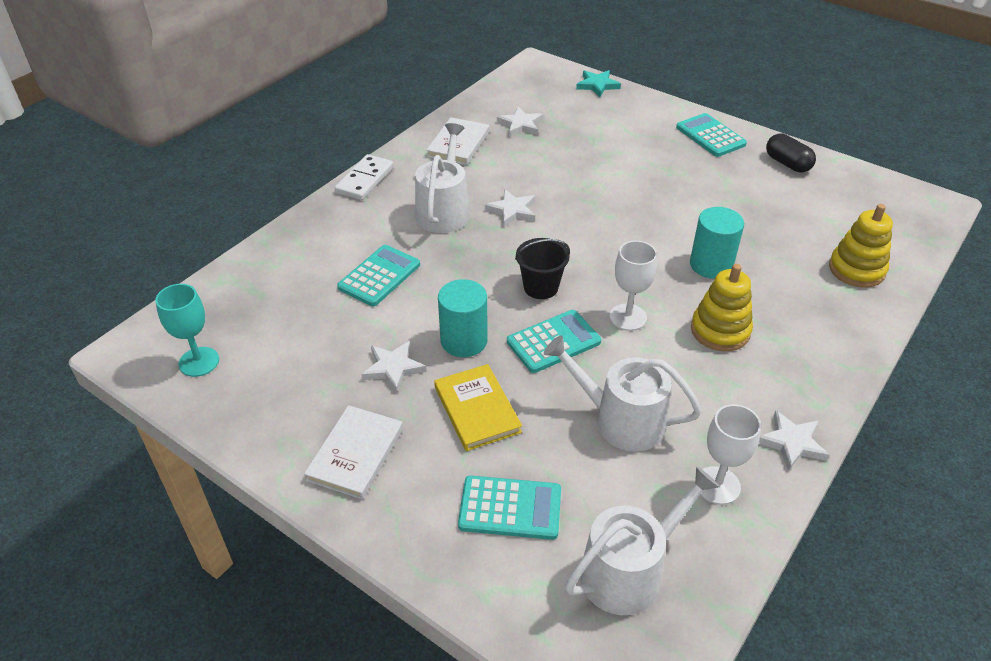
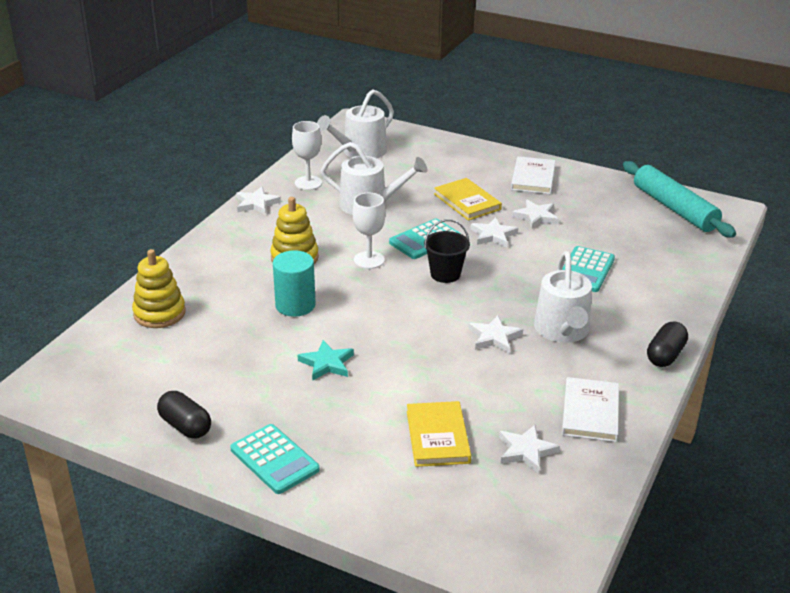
camera: 170 degrees right, 10 degrees down
turquoise goblet [155,284,219,377] -> turquoise rolling pin [623,161,736,238]
white domino [335,154,394,200] -> black capsule [647,321,688,367]
turquoise cylinder [438,279,488,357] -> white star [470,217,518,247]
turquoise calculator [458,476,561,540] -> none
turquoise star [576,70,621,97] -> turquoise star moved to [298,340,354,381]
none -> yellow book [407,401,471,467]

